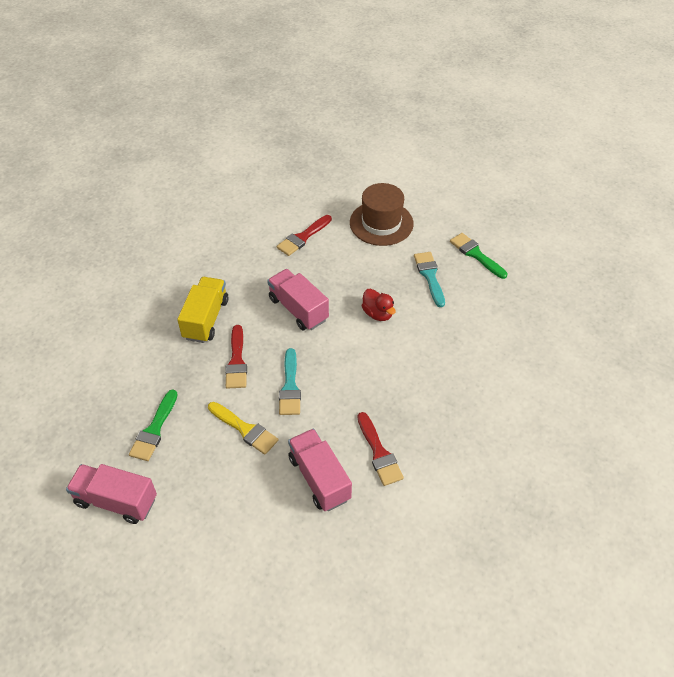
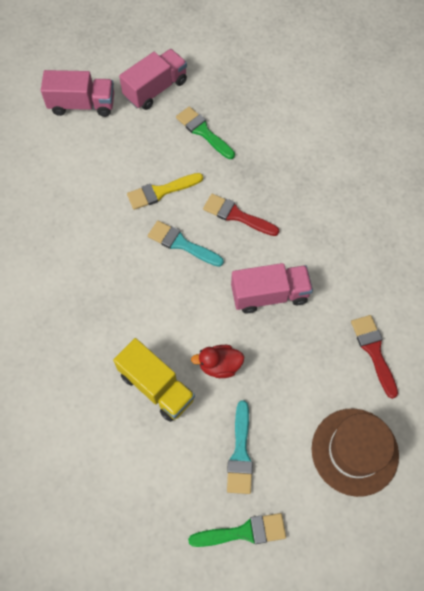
camera: 120 degrees right, 15 degrees up
yellow truck [177,277,229,343] -> yellow truck moved to [113,338,195,422]
pink truck [288,428,352,511] -> pink truck moved to [41,70,114,117]
red brush [357,412,404,486] -> none
turquoise brush [414,252,445,307] -> turquoise brush turned 75 degrees clockwise [227,400,253,494]

